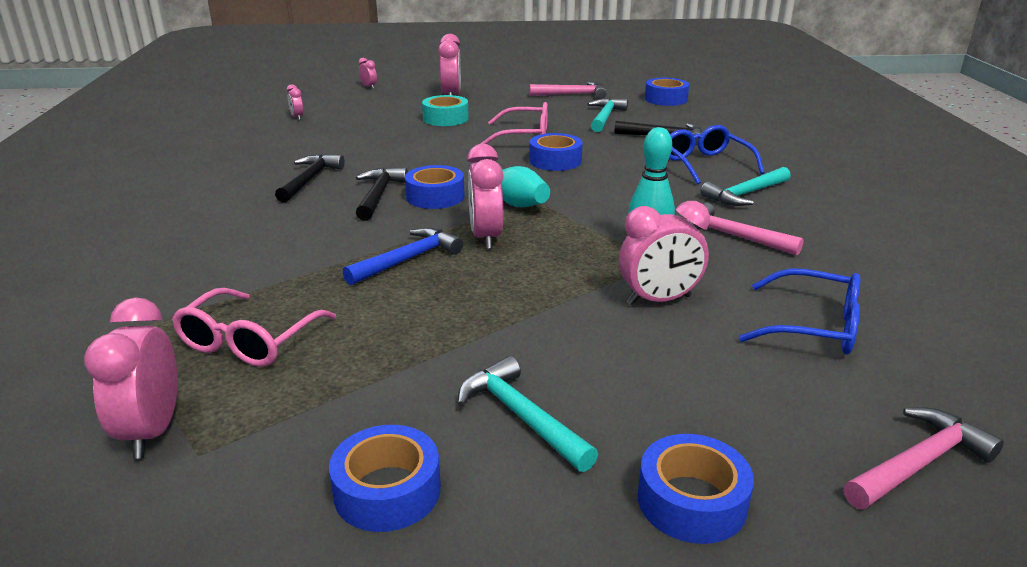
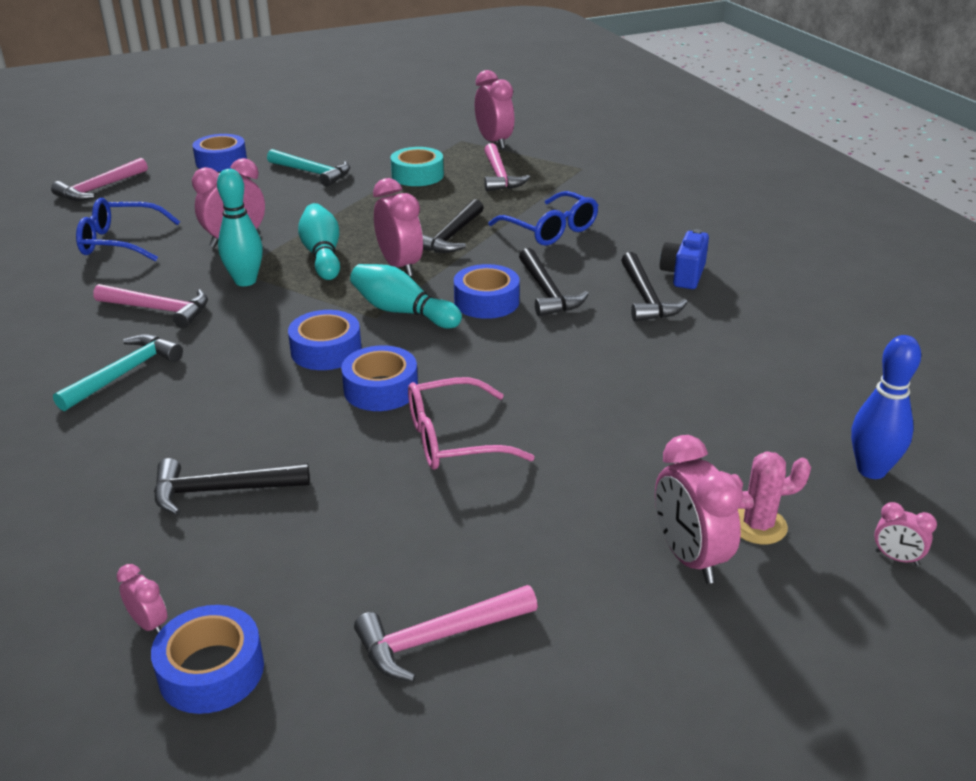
camera: 160 degrees right, 5 degrees up
pink glasses [172,288,336,367] -> pink hammer [484,143,530,191]
pink clock [287,84,304,120] -> pink clock moved to [117,564,167,634]
blue tape [329,425,441,532] -> blue tape moved to [288,310,362,370]
blue hammer [343,227,463,285] -> black hammer [423,199,484,253]
turquoise tape [422,95,469,126] -> turquoise tape moved to [391,147,444,186]
turquoise hammer [587,98,628,132] -> none
blue glasses [669,125,764,184] -> blue glasses moved to [488,191,598,246]
none -> turquoise bowling pin [298,203,340,280]
none -> blue camera [660,229,709,289]
none -> pink cactus [732,451,811,544]
none -> blue bowling pin [851,335,921,479]

